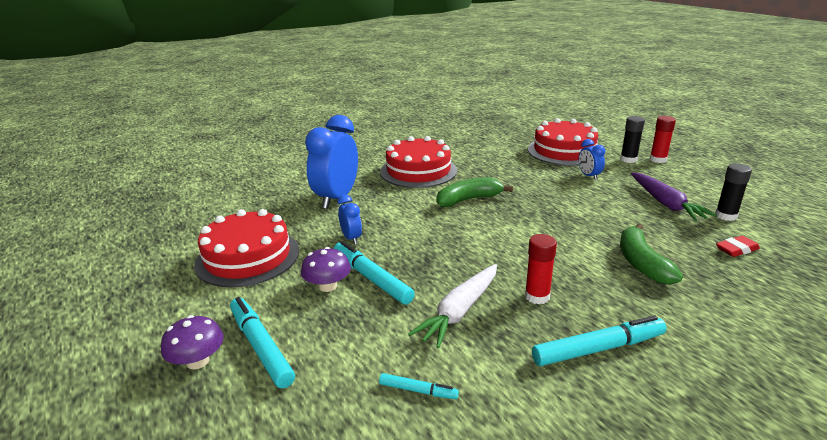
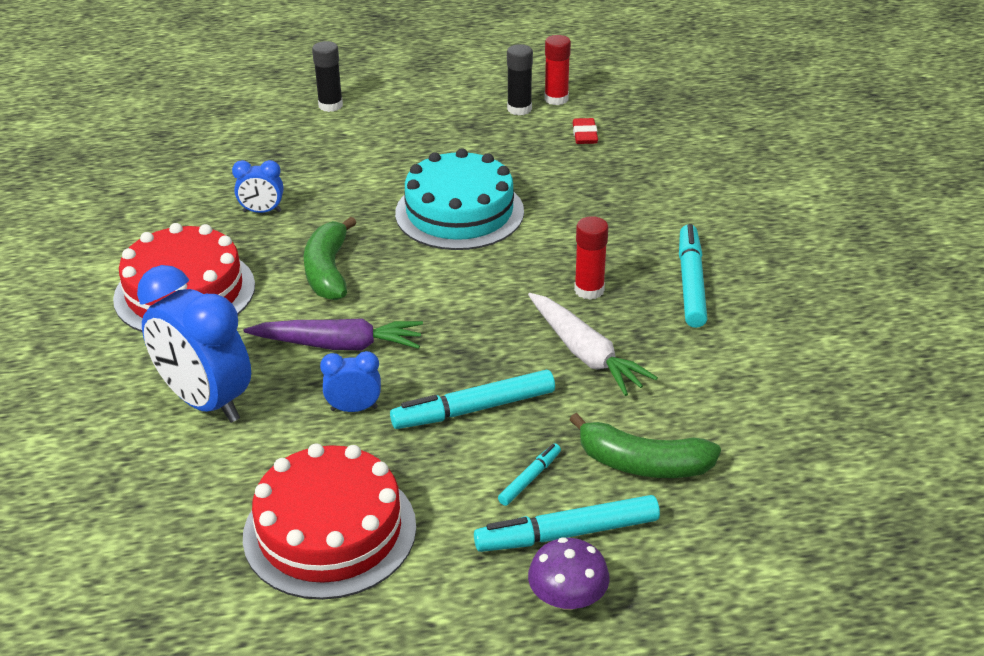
camera: 70 degrees left, 10 degrees up
purple mushroom [301,247,351,292] -> none
turquoise marker [379,373,459,399] -> turquoise marker moved to [498,443,561,506]
red cake [528,118,598,166] -> none
blue clock [578,139,605,180] -> blue clock moved to [232,160,283,213]
green banana [620,223,683,285] -> green banana moved to [569,413,721,478]
purple carrot [631,172,717,221] -> purple carrot moved to [244,318,423,350]
red glue stick [650,116,676,163] -> red glue stick moved to [544,35,571,105]
none -> turquoise cake [395,148,524,250]

